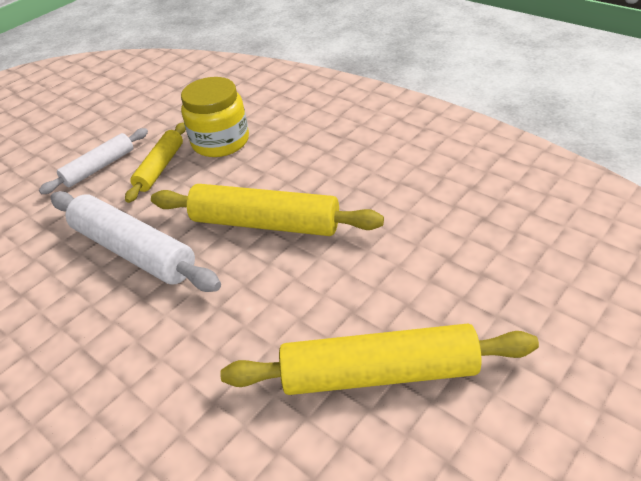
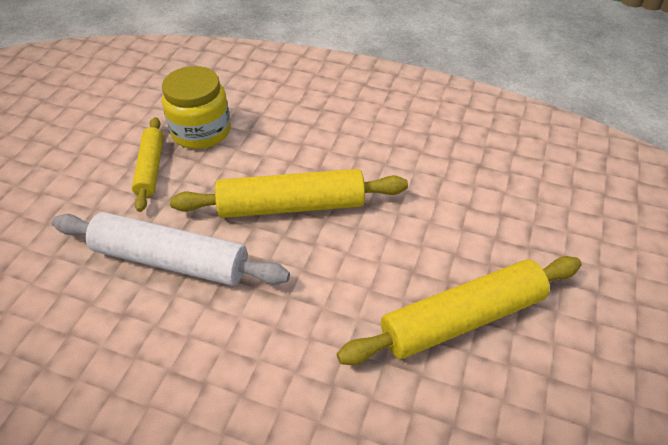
camera: 25 degrees left, 5 degrees up
white rolling pin [39,128,148,194] -> none

